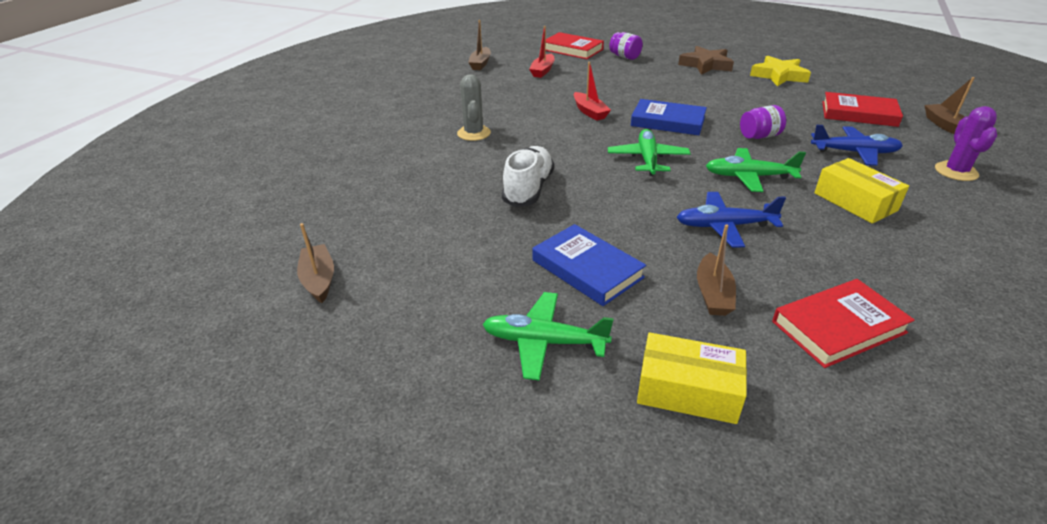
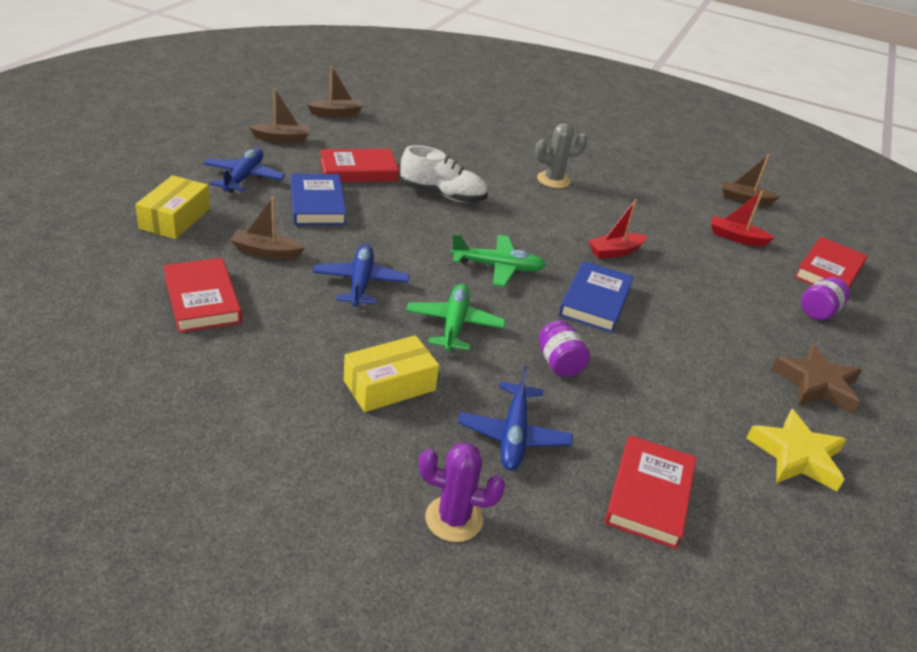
camera: 85 degrees right, 0 degrees up
green plane [482,292,614,381] -> blue plane [203,148,285,193]
blue book [532,224,646,306] -> blue book turned 60 degrees counterclockwise [291,174,346,225]
brown boat [924,77,975,134] -> brown boat moved to [249,88,310,143]
none -> red book [320,149,399,182]

